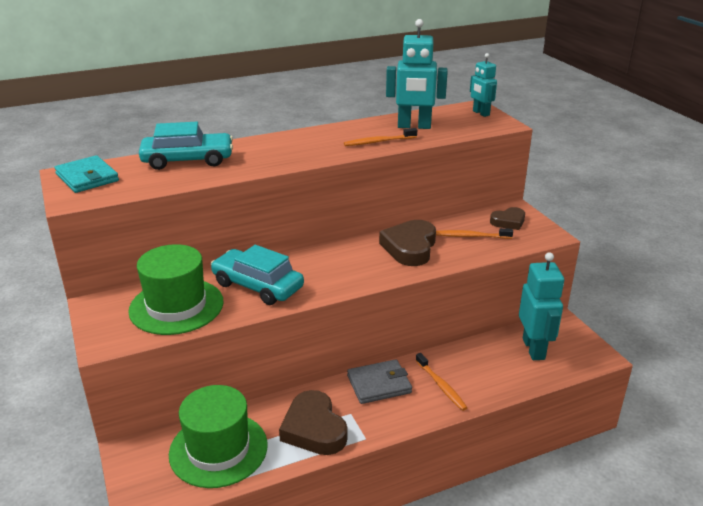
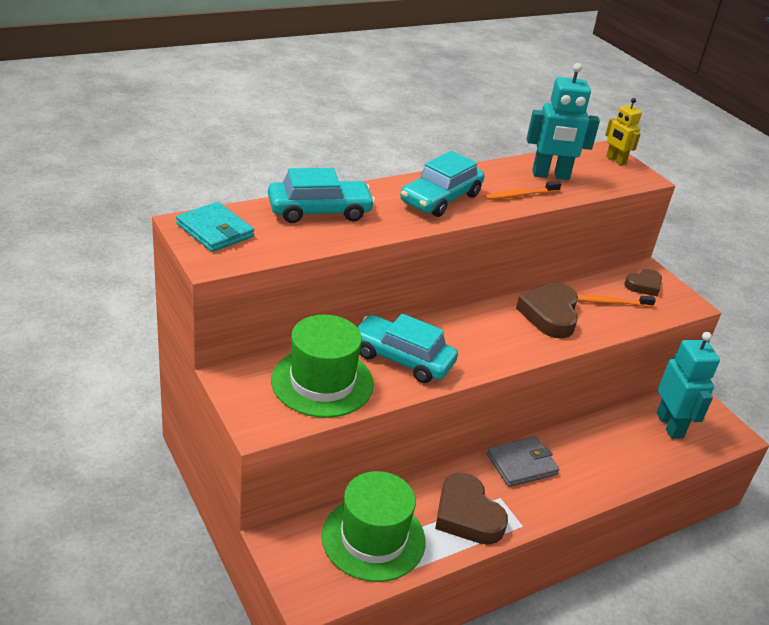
camera: 10 degrees left, 5 degrees up
orange toothbrush [416,353,468,411] -> none
turquoise robot [470,53,497,117] -> yellow robot [605,98,642,166]
none -> turquoise car [400,151,484,217]

